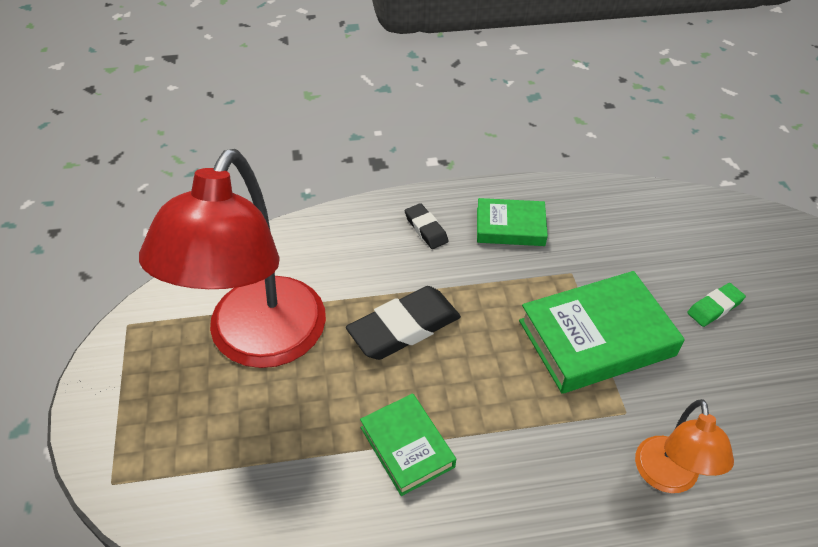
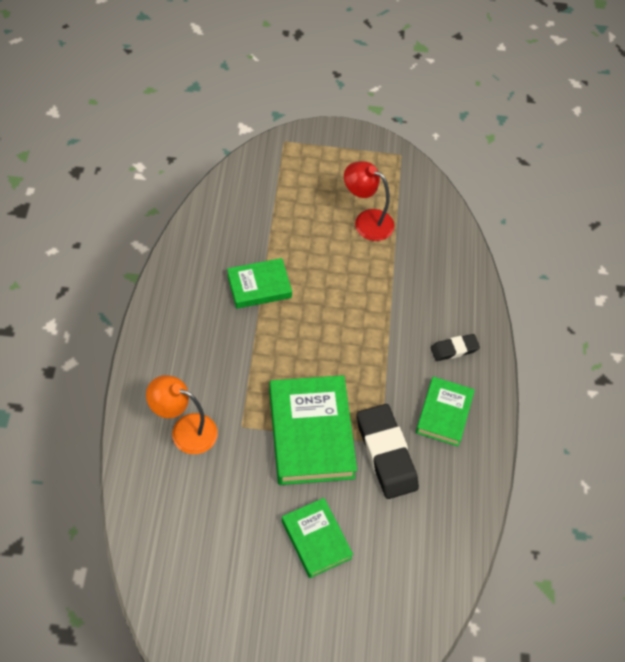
camera: 100 degrees right, 10 degrees up
red lamp [139,149,326,368] -> red lamp [344,161,394,241], size x0.48
black eraser [346,286,461,360] -> black eraser moved to [357,404,419,499]
green eraser [687,283,746,327] -> green book [282,498,353,578]

